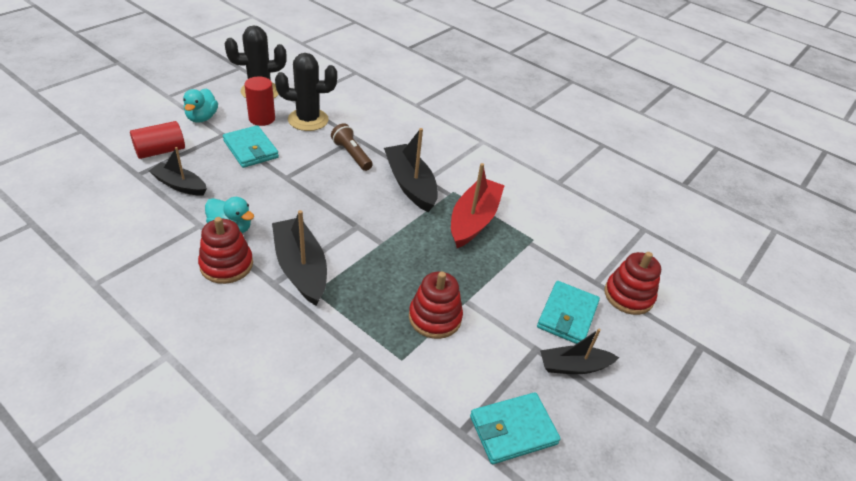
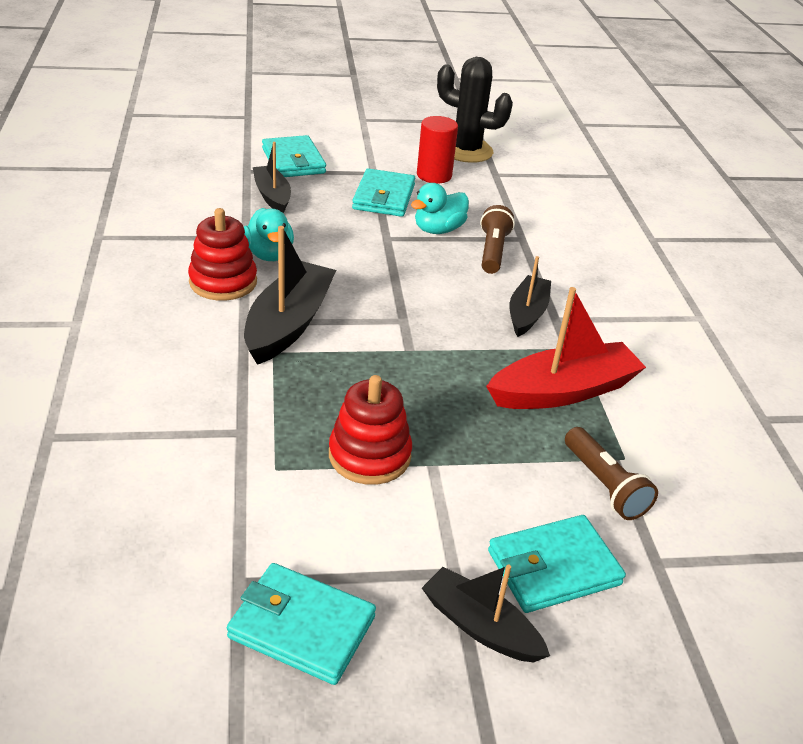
camera: 45 degrees right, 5 degrees down
red cylinder [130,121,185,159] -> turquoise wallet [262,135,326,177]
turquoise duck [183,88,218,123] -> turquoise duck moved to [411,183,469,234]
black cactus [275,53,337,131] -> none
black boat [384,128,438,212] -> black boat [510,256,551,337], size x0.63
red stacking toy [605,252,661,315] -> none
none -> brown flashlight [565,427,658,520]

